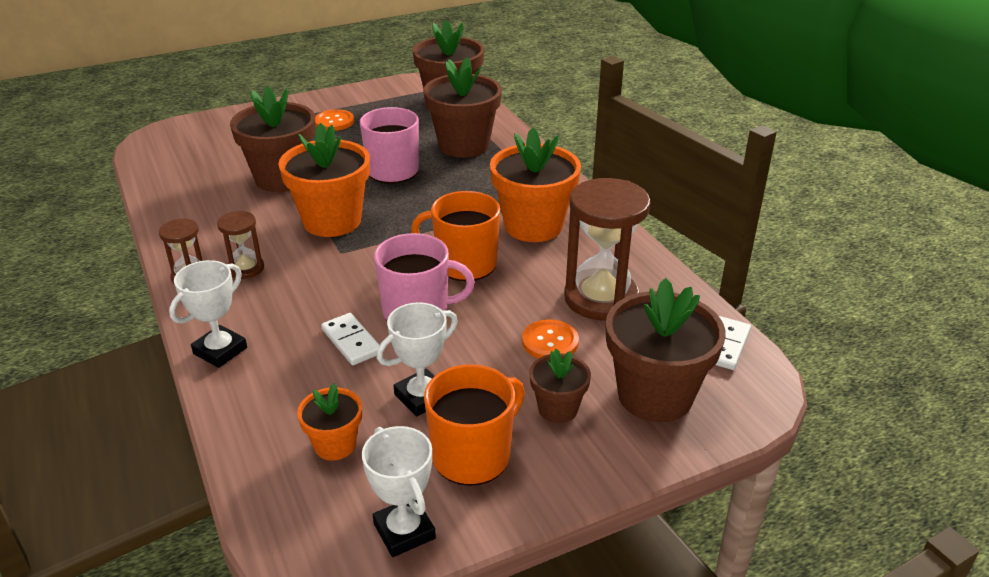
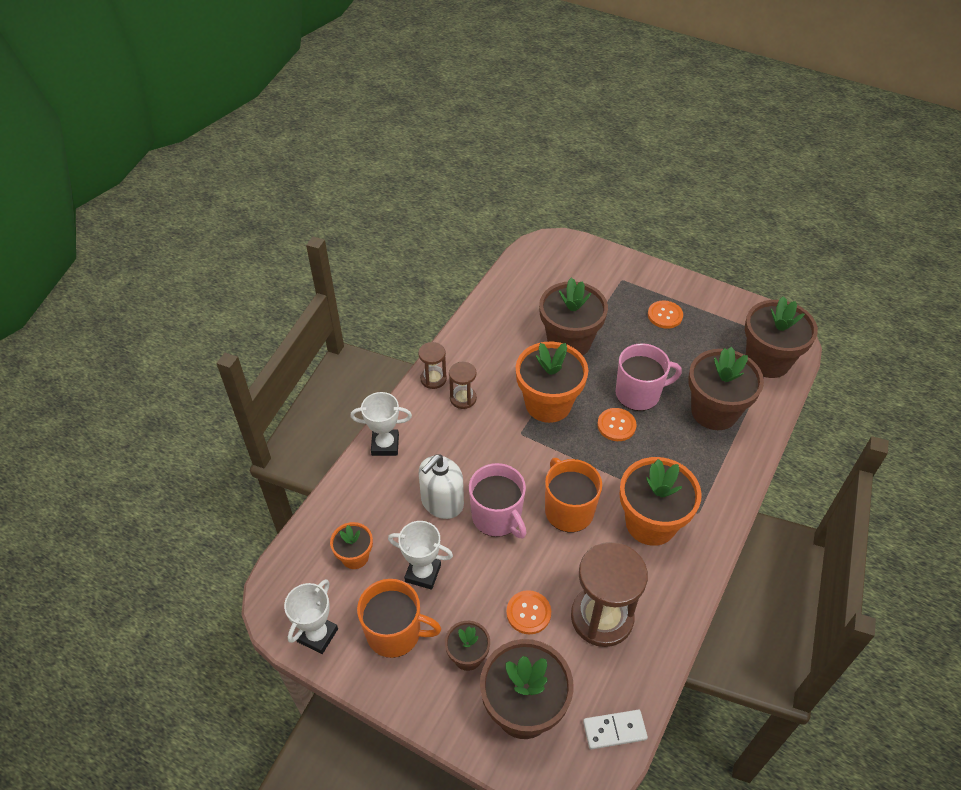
camera: 55 degrees right, 15 degrees up
white domino [321,313,380,365] -> white soap dispenser [419,454,464,519]
none -> orange button [597,408,637,441]

